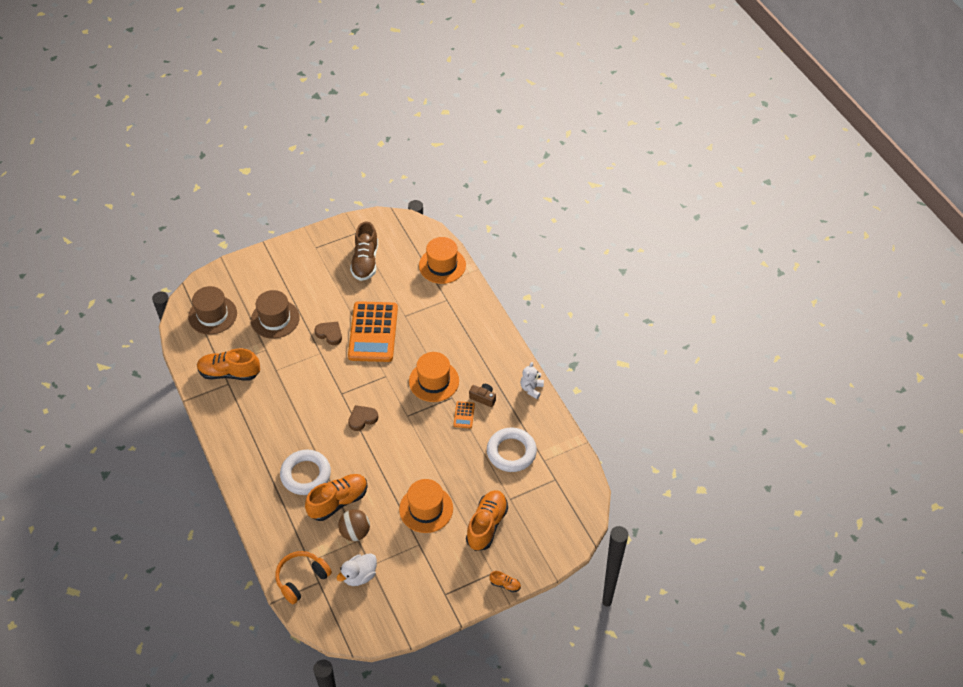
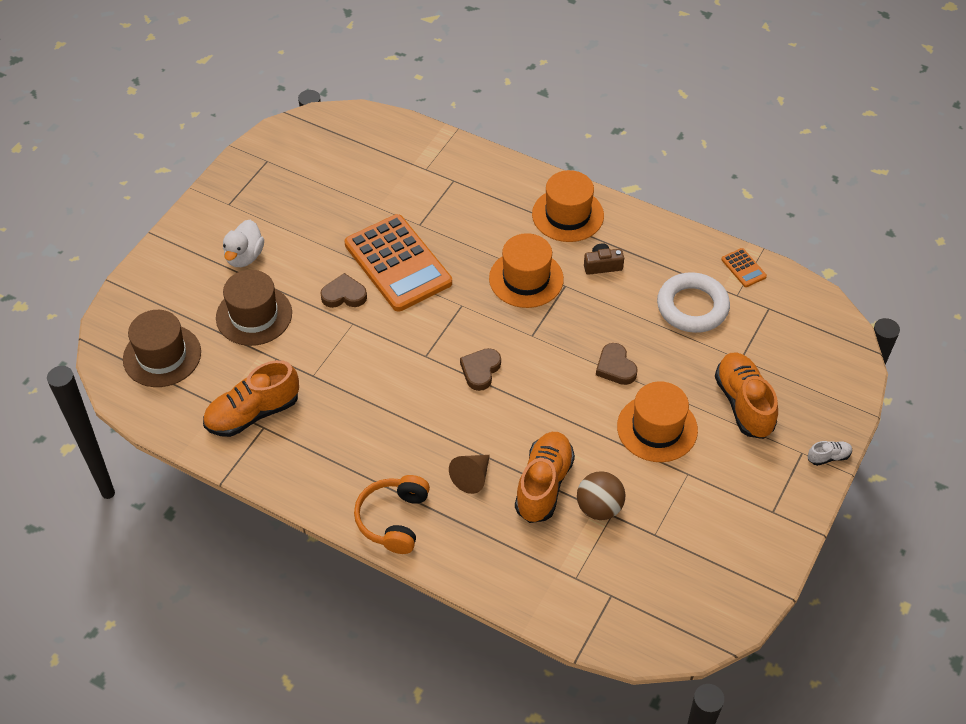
camera: 35 degrees left, 0 degrees up
orange headphones [275,551,332,604] -> orange headphones moved to [354,475,430,554]
white ring [280,450,331,495] -> brown cone [449,455,490,494]
white duck [337,553,377,586] -> white duck moved to [223,220,264,267]
brown shoe [350,221,378,281] -> none
orange hat [419,237,466,284] -> orange hat moved to [532,170,604,242]
orange calculator [453,401,475,428] -> orange calculator moved to [721,248,767,287]
orange shoe [490,571,521,592] -> white shoe [808,441,852,466]
white teddy bear [520,362,544,399] -> none
none -> brown heart [596,343,638,385]

